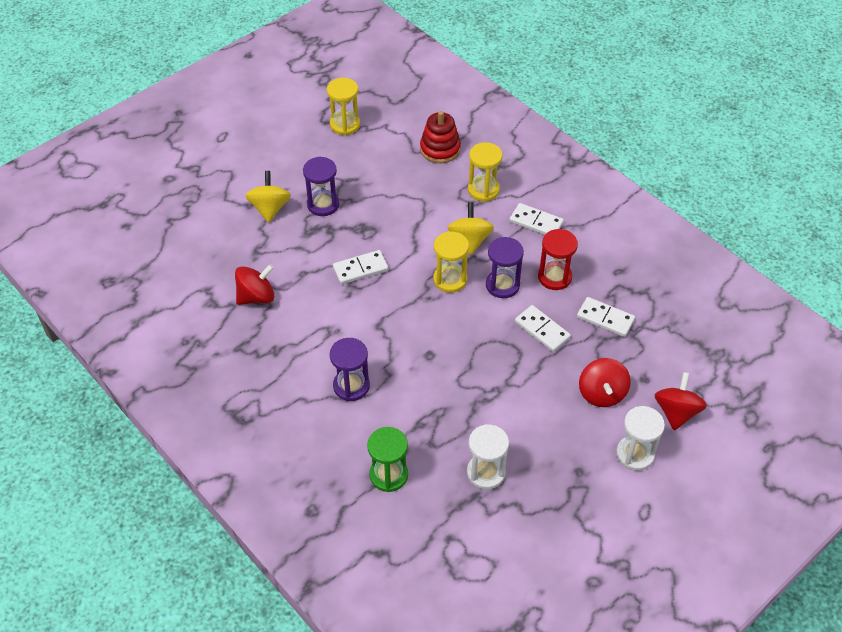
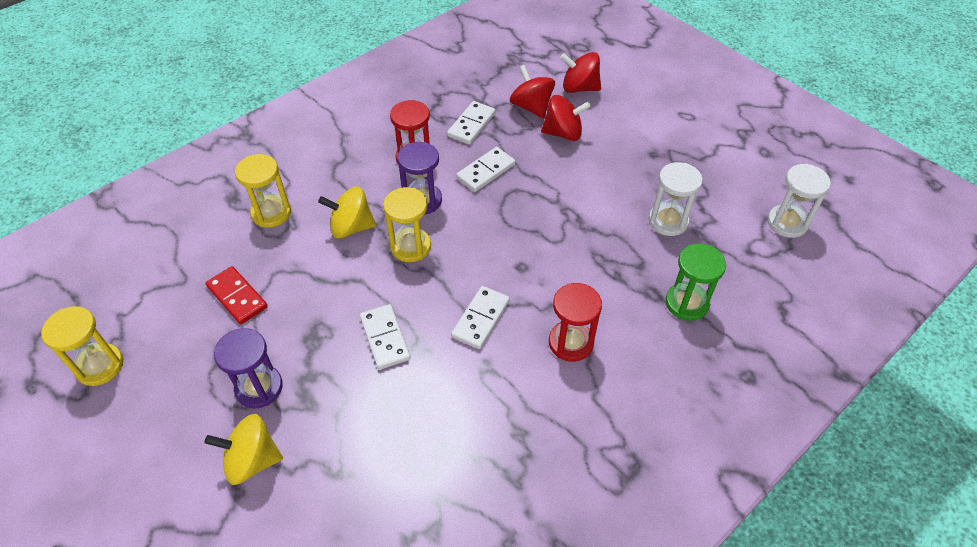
camera: 90 degrees left, 0 degrees up
red spinning top [235,264,274,305] -> red spinning top moved to [510,65,555,118]
purple hourglass [330,338,370,401] -> red hourglass [549,283,602,362]
red stacking toy [420,111,461,163] -> none
white domino [509,203,564,235] -> white domino moved to [451,286,510,349]
white hourglass [616,406,665,471] -> white hourglass moved to [767,164,831,238]
none -> red domino [205,266,268,324]

